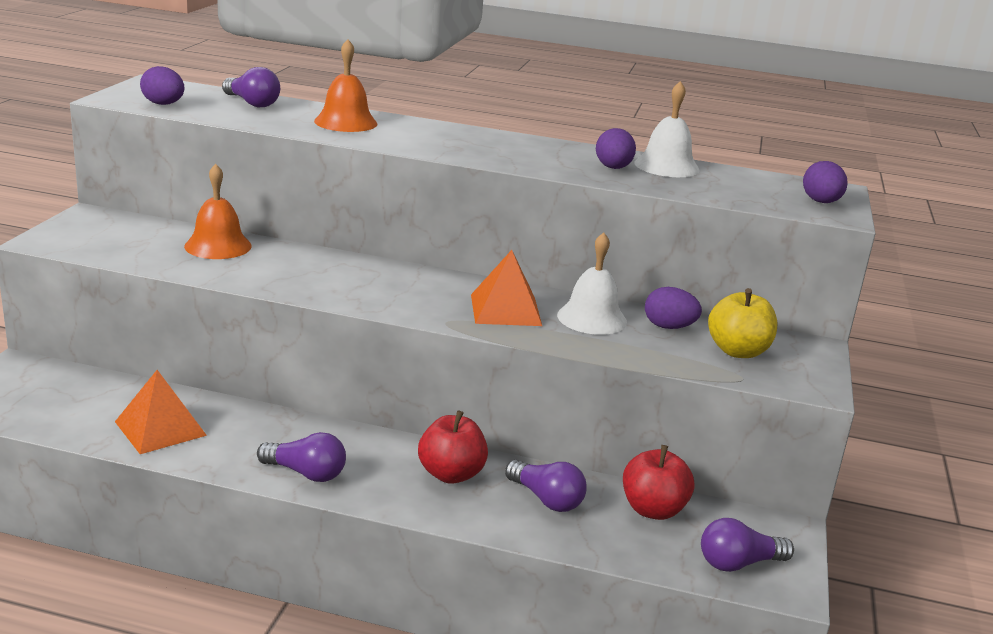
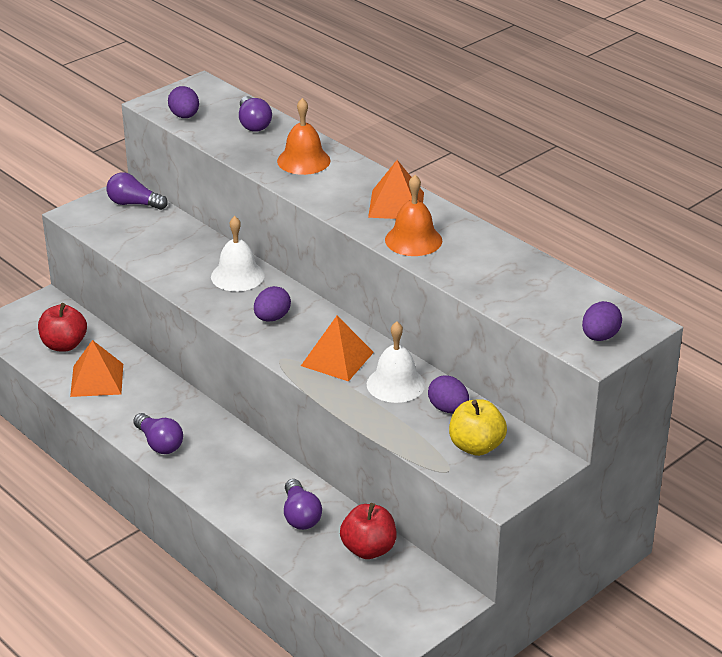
camera: 35 degrees right, 10 degrees up
orange bell [184,164,252,259] -> orange bell moved to [385,175,442,256]
red apple [418,410,488,484] -> red apple moved to [38,303,87,351]
purple egg [596,128,636,169] -> purple egg moved to [254,286,291,322]
white bell [634,81,700,177] -> white bell moved to [211,216,265,291]
purple light bulb [701,518,794,572] -> purple light bulb moved to [107,172,168,210]
none -> orange pyramid [368,160,424,219]

